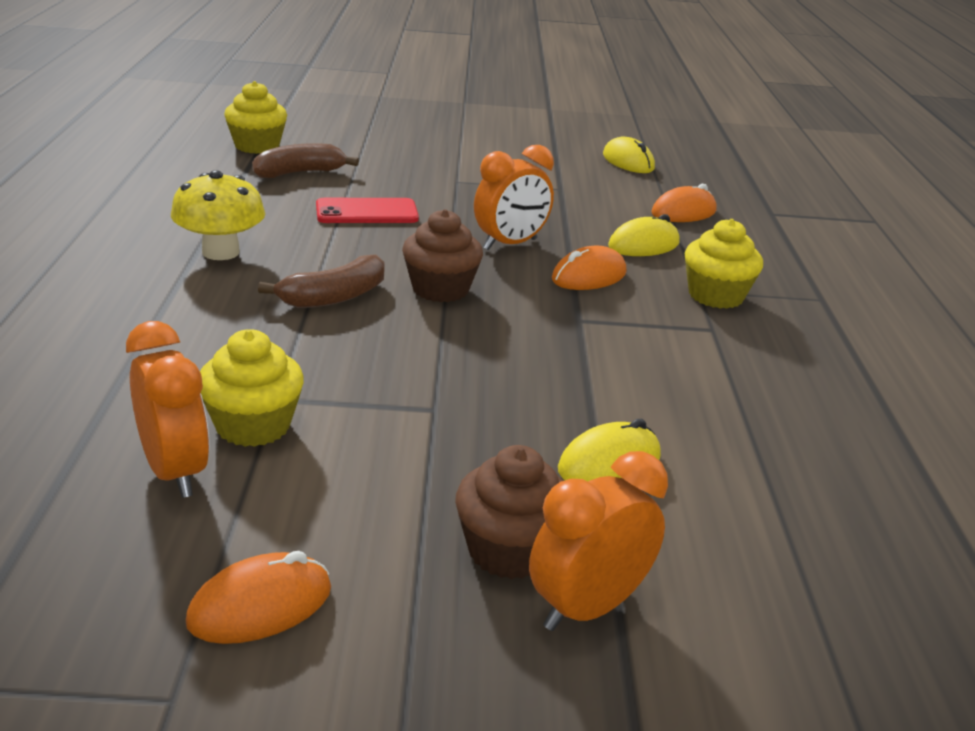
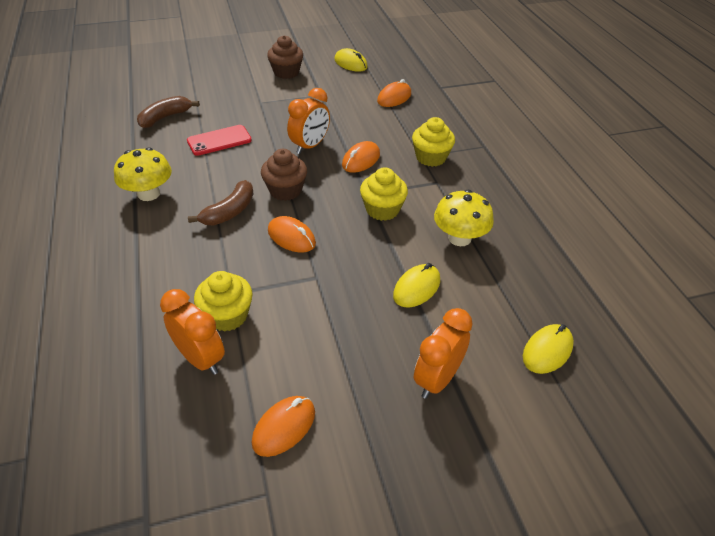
camera: 15 degrees left, 15 degrees up
yellow cupcake [224,81,287,154] -> yellow cupcake moved to [360,167,408,221]
brown cupcake [455,445,564,579] -> brown cupcake moved to [267,35,303,79]
yellow mouse [608,214,680,256] -> yellow mouse moved to [523,324,574,374]
none -> orange mouse [268,216,316,253]
none -> yellow mushroom [434,190,494,246]

